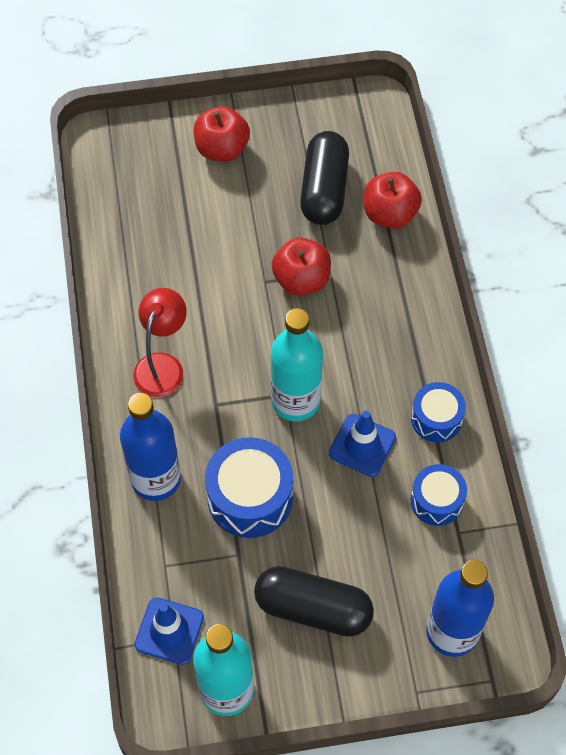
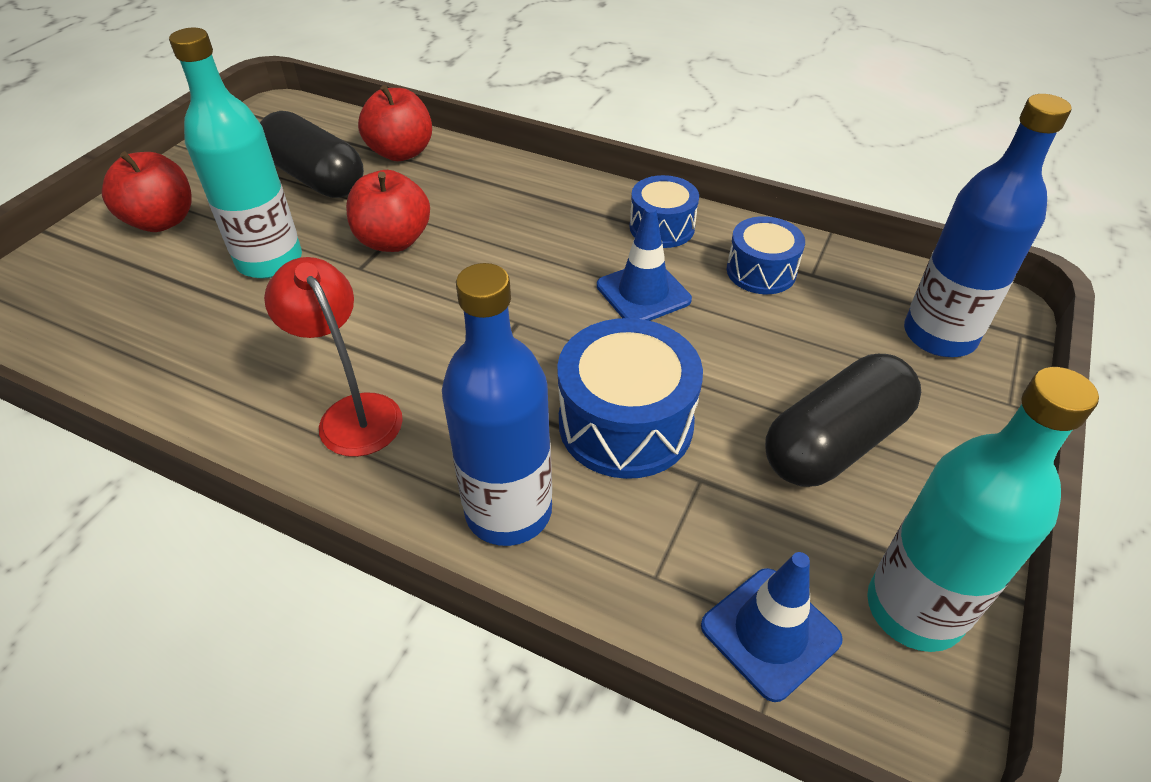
camera: 55 degrees left, 15 degrees down
turquoise bottle [271,308,323,422] -> turquoise bottle moved to [169,28,302,279]

